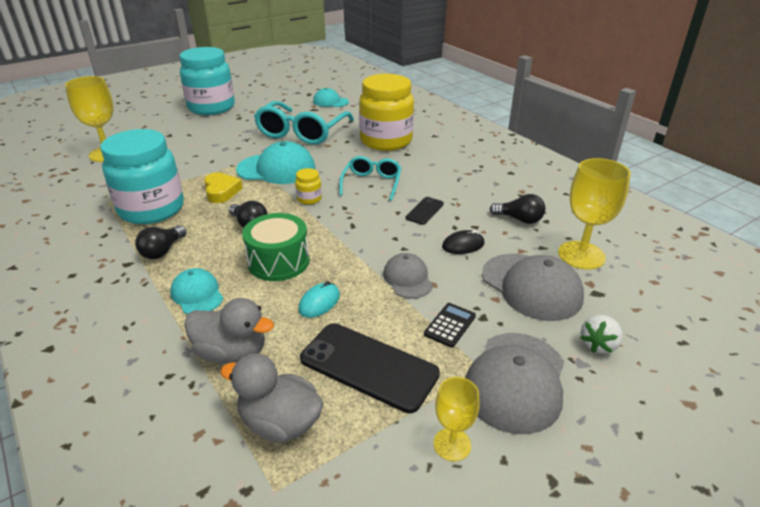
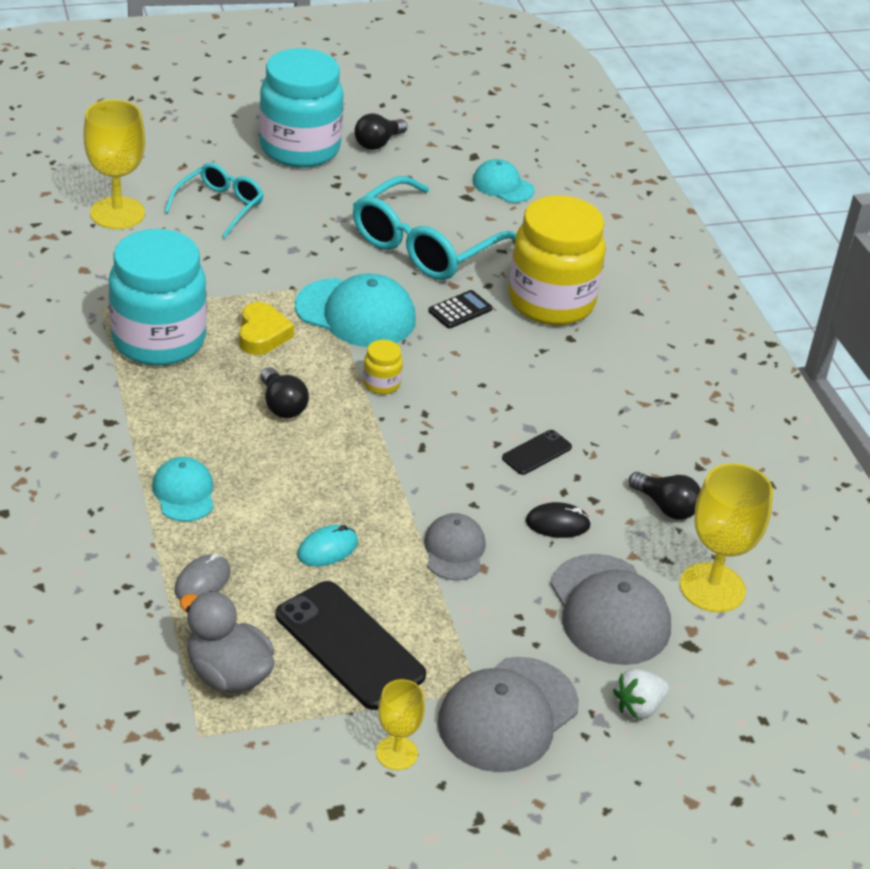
camera: 15 degrees right, 5 degrees up
black light bulb [135,225,186,259] -> black light bulb moved to [354,113,407,150]
grey duck [184,298,274,364] -> grey mouse [175,554,230,600]
green drum [242,213,310,281] -> none
turquoise glasses [339,156,401,201] -> turquoise glasses moved to [164,163,264,238]
black calculator [424,303,476,348] -> black calculator moved to [428,290,492,329]

